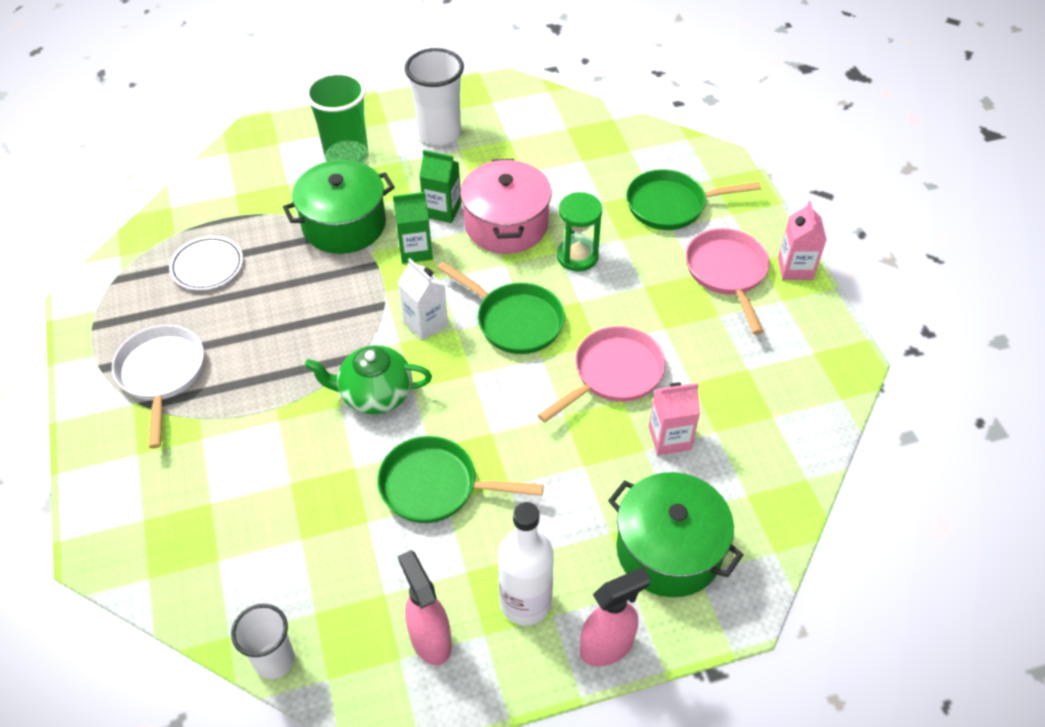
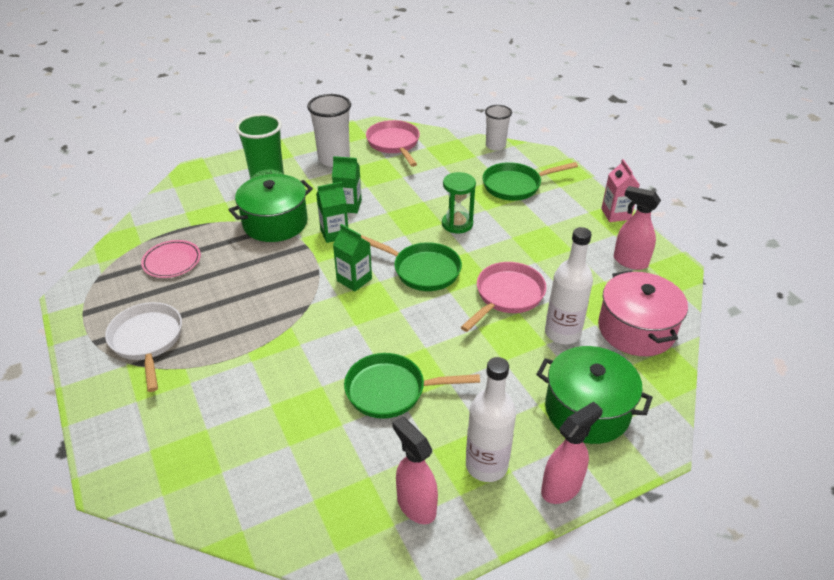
camera: 10 degrees left, 10 degrees down
white plate [169,236,243,290] -> pink plate [141,240,201,278]
white cup [231,604,295,679] -> white cup moved to [485,105,512,151]
green teapot [305,345,432,414] -> none
white carton [397,258,448,341] -> green carton [333,224,372,292]
pink pot [460,159,552,254] -> pink pot moved to [598,270,688,356]
pink carton [648,382,700,455] -> white bottle [545,227,593,344]
pink pan [686,228,770,334] -> pink pan moved to [366,120,420,167]
none -> pink spray bottle [614,186,661,270]

